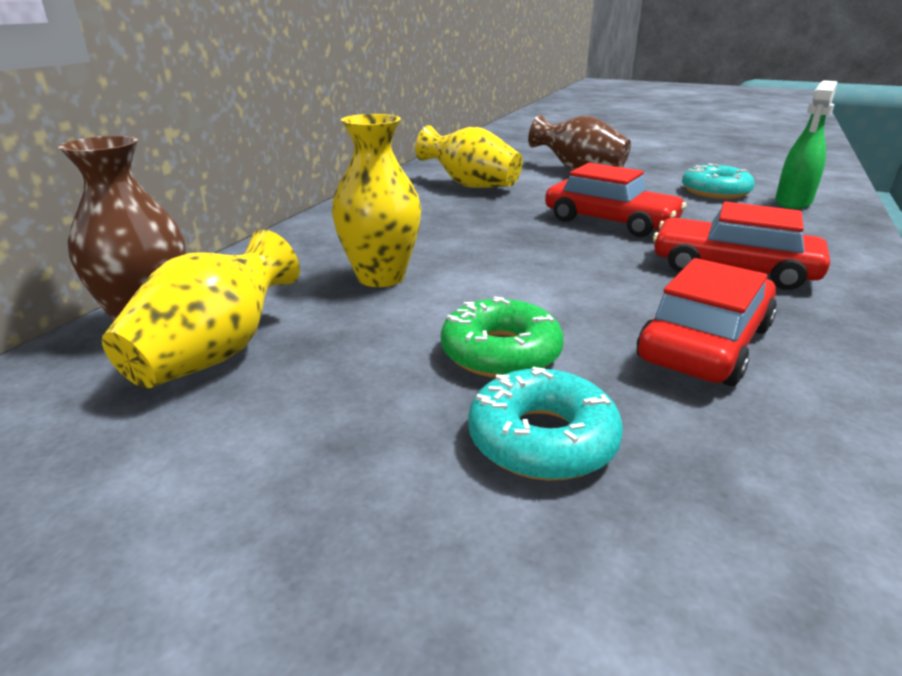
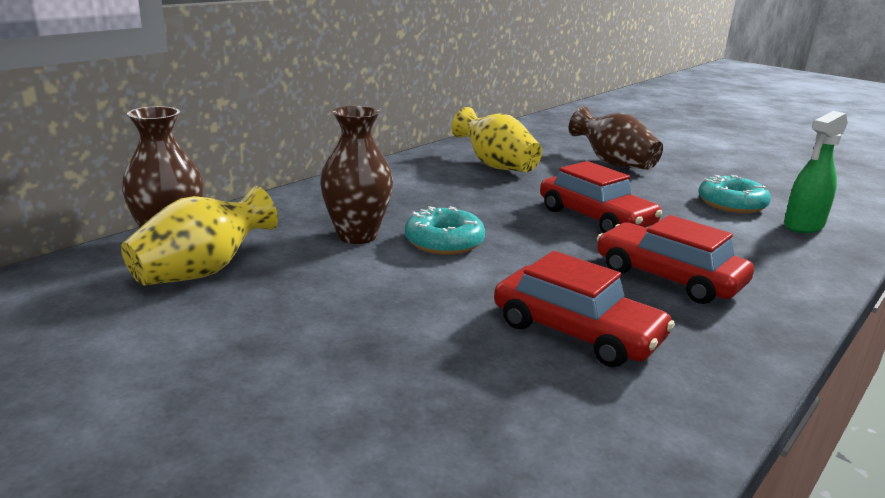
camera: 15 degrees right, 5 degrees down
yellow vase [332,114,421,287] -> brown vase [320,106,393,244]
green donut [441,296,563,378] -> none
turquoise donut [468,367,623,481] -> turquoise donut moved to [405,206,485,255]
red car [637,258,777,386] -> red car turned 75 degrees clockwise [494,251,675,367]

